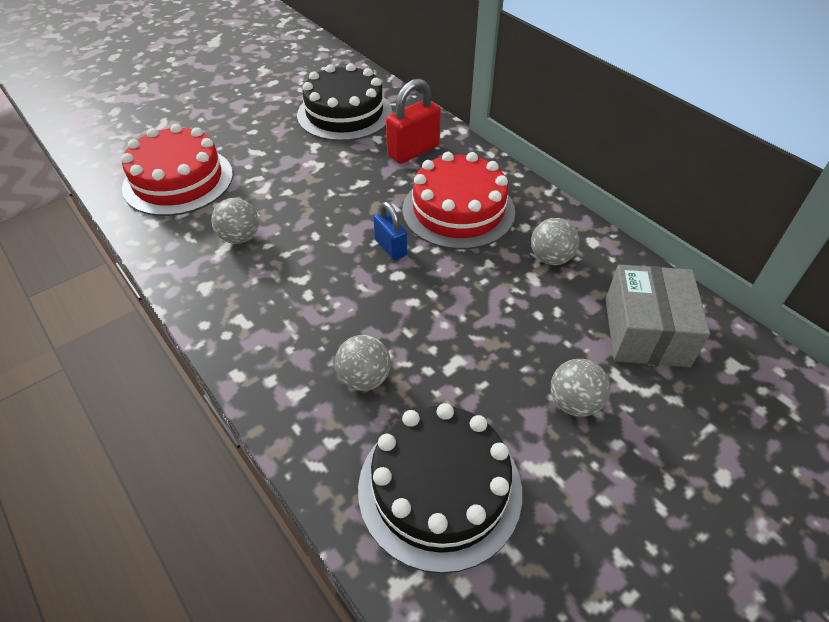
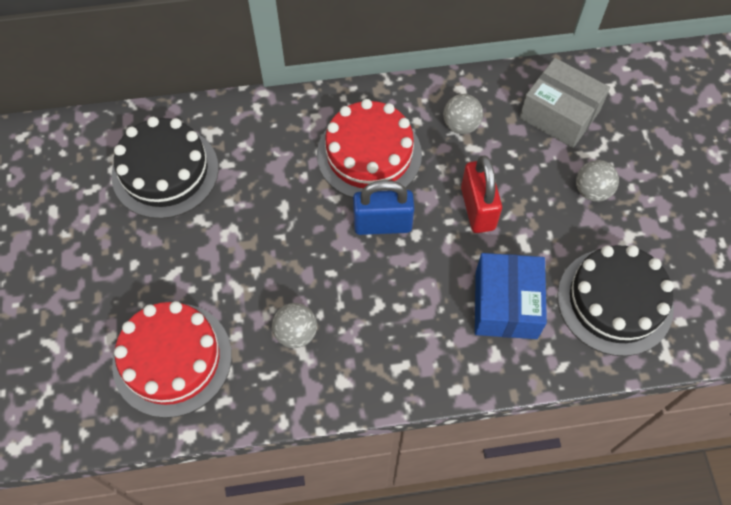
camera: 60 degrees left, 15 degrees up
grey ball [335,335,391,391] -> blue box [475,253,547,339]
blue padlock [373,202,407,260] -> blue padlock [353,180,414,235], size x1.60
red padlock [386,79,441,164] -> red padlock moved to [461,155,502,233]

